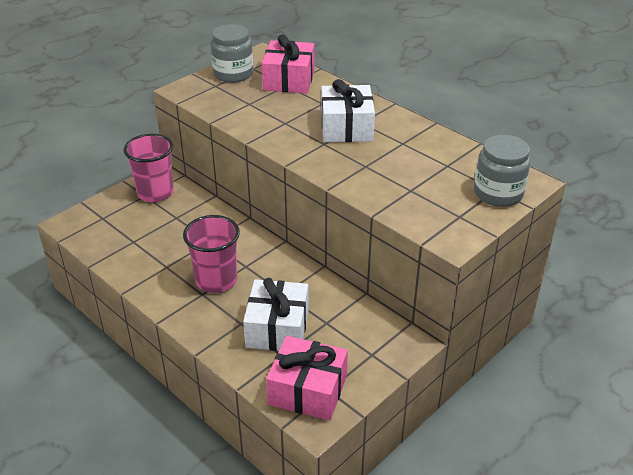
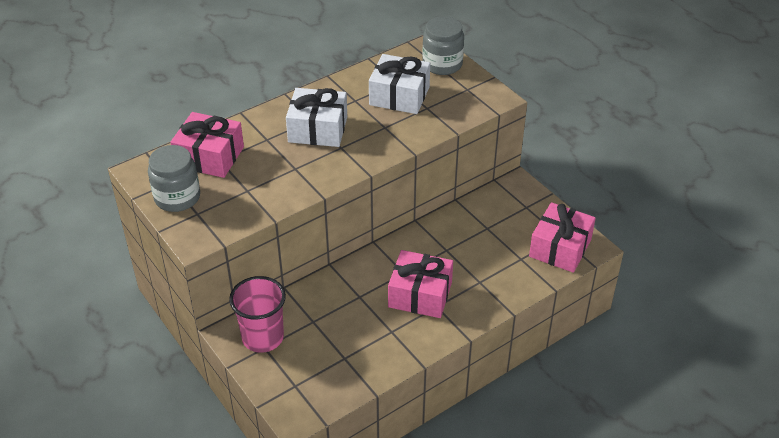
camera: 80 degrees left, 5 degrees up
pink cup [183,215,240,293] -> pink gift [388,250,453,318]
white gift [243,278,309,351] -> white gift moved to [369,54,430,114]

